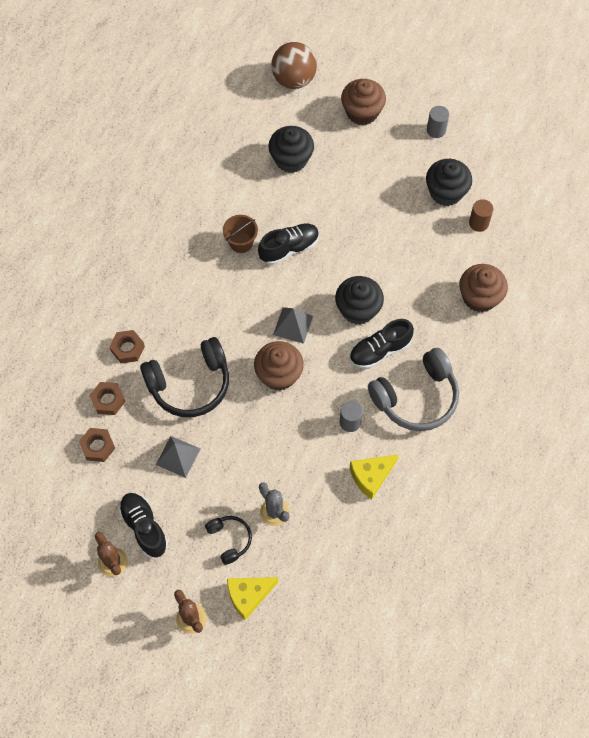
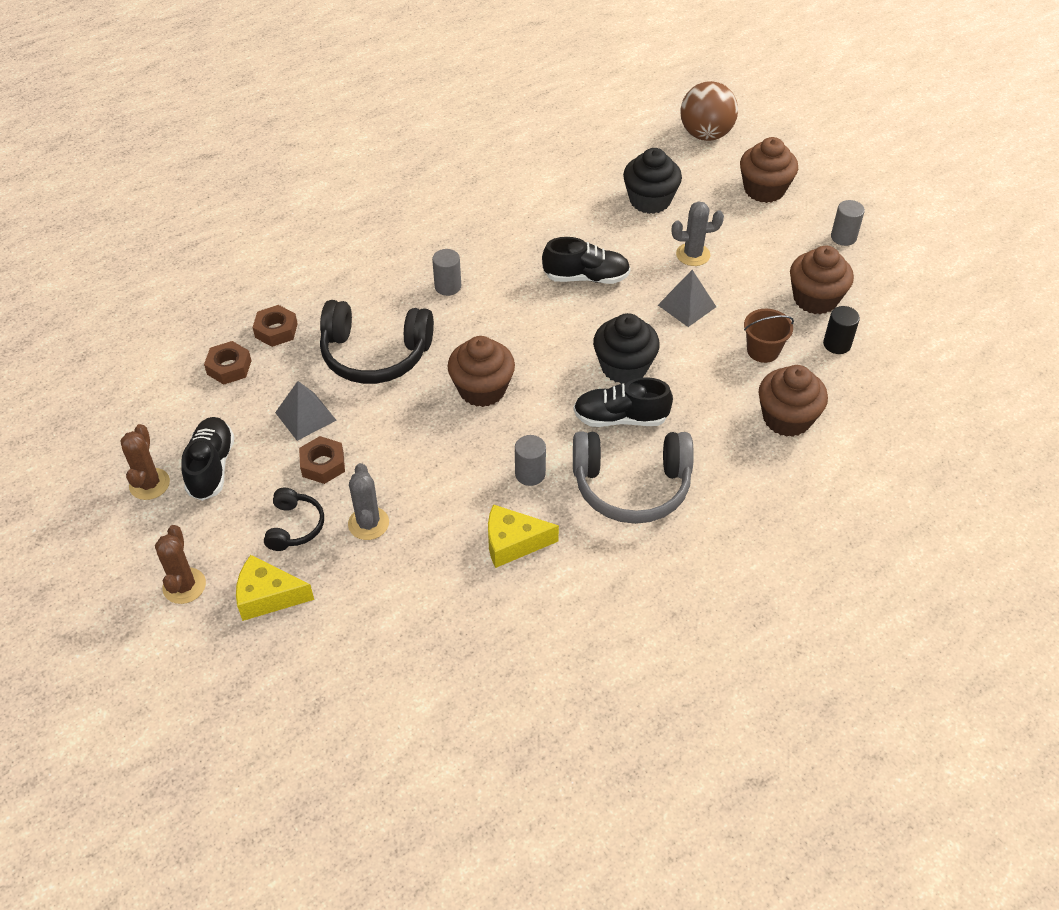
camera: 30 degrees right, 15 degrees down
brown nut [110,330,145,363] -> brown nut moved to [299,436,345,484]
brown bucket [223,215,258,253] -> brown bucket moved to [744,309,794,363]
grey pyramid [273,307,313,344] -> grey pyramid moved to [658,270,716,327]
black cupcake [426,159,472,206] -> brown cupcake [790,246,854,315]
brown cylinder [469,199,493,232] -> black cylinder [823,306,860,354]
none -> grey cylinder [432,249,461,296]
none -> grey cactus [672,201,724,266]

